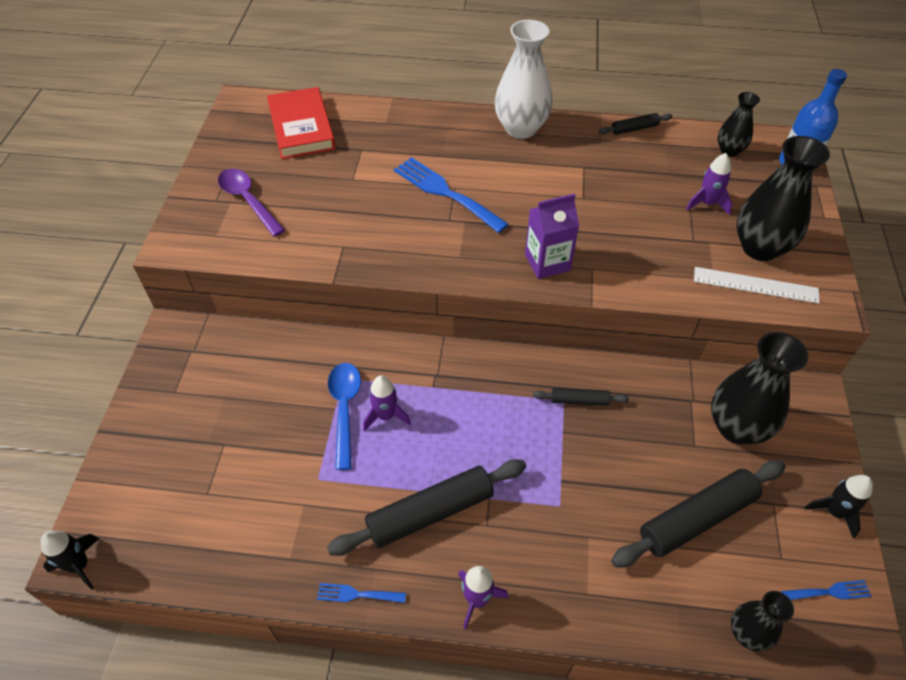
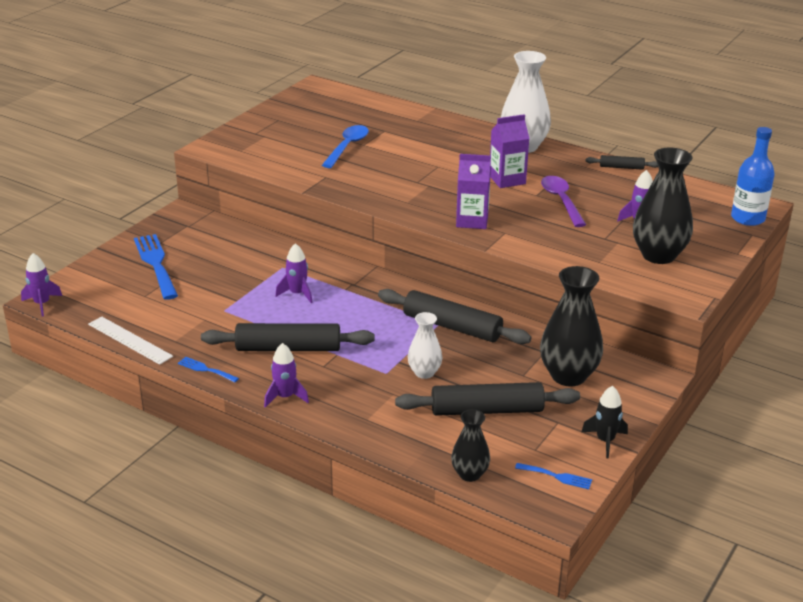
camera: 25 degrees right, 20 degrees down
black rocket [41,530,99,590] -> purple rocket [21,253,62,317]
purple spoon [218,169,285,237] -> purple spoon moved to [541,176,586,227]
red book [267,87,336,159] -> none
blue spoon [328,363,361,470] -> blue spoon moved to [322,125,369,168]
blue fork [394,157,509,233] -> blue fork moved to [134,234,178,300]
black rolling pin [533,388,629,406] -> black rolling pin [378,289,531,344], size x2.03
white ruler [694,267,820,304] -> white ruler moved to [88,316,173,365]
black vase [718,92,760,157] -> none
none -> white vase [408,312,443,379]
none -> purple carton [490,114,530,188]

